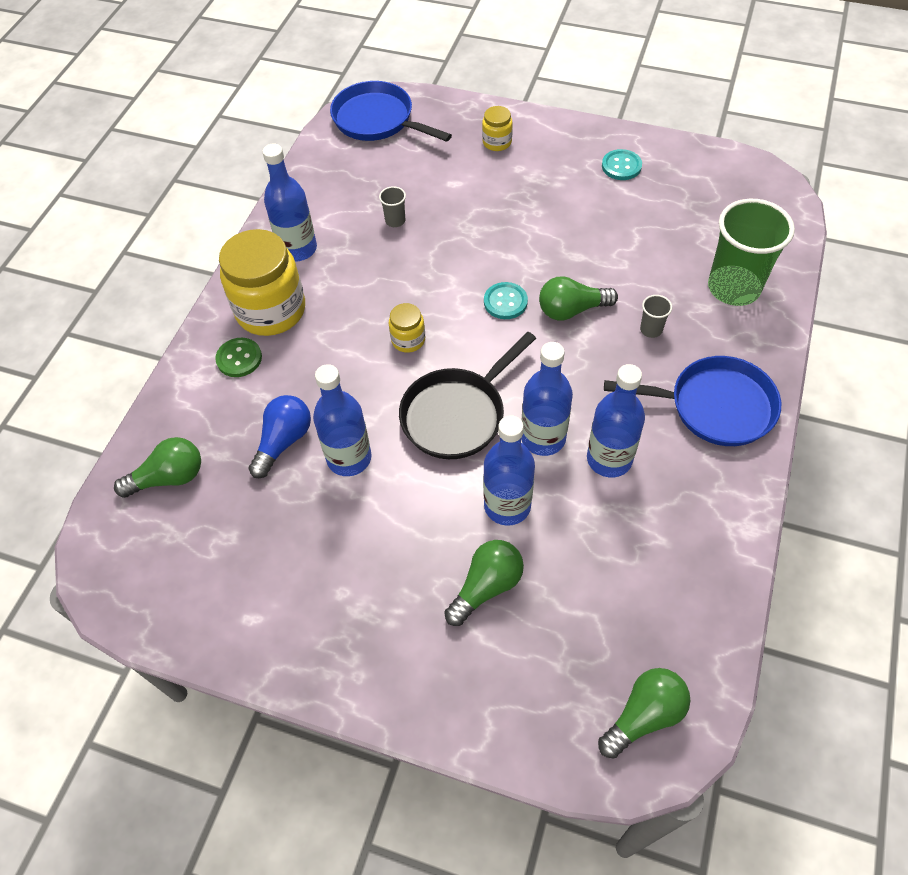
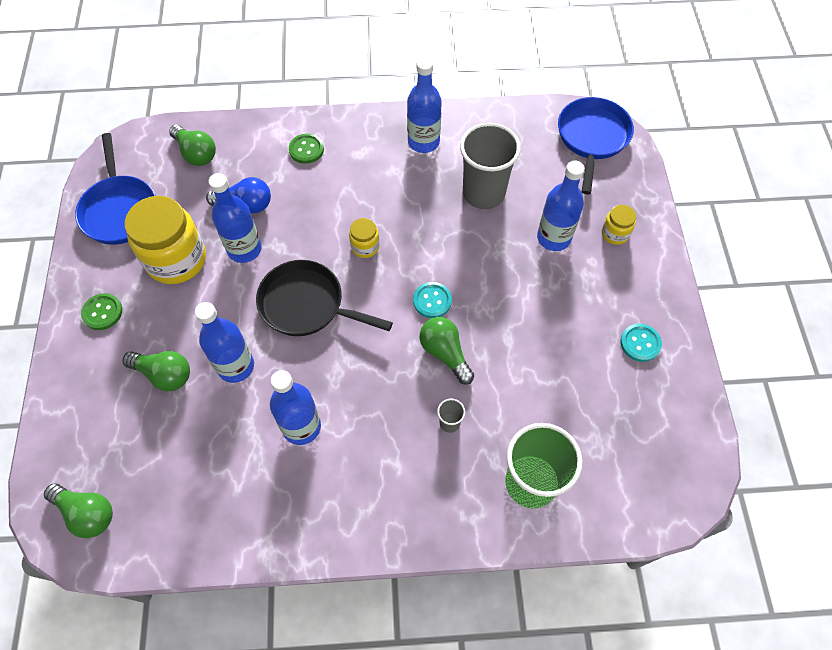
camera: 65 degrees right, 5 degrees up
yellow jar [219,229,305,336] -> yellow jar moved to [125,196,206,284]
grey cup [379,186,406,227] -> grey cup [460,123,521,209], size x2.42
blue bottle [521,342,573,456] -> blue bottle moved to [537,161,585,251]
blue pan [604,356,781,446] -> blue pan moved to [75,133,156,245]
none -> green button [81,293,122,330]

